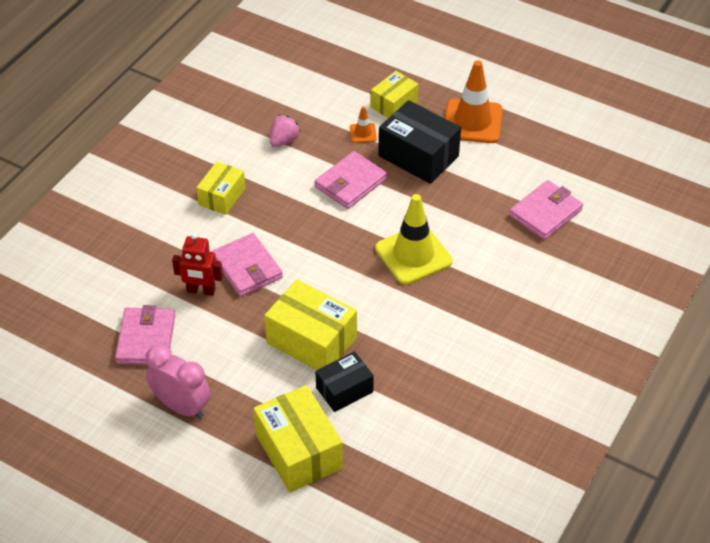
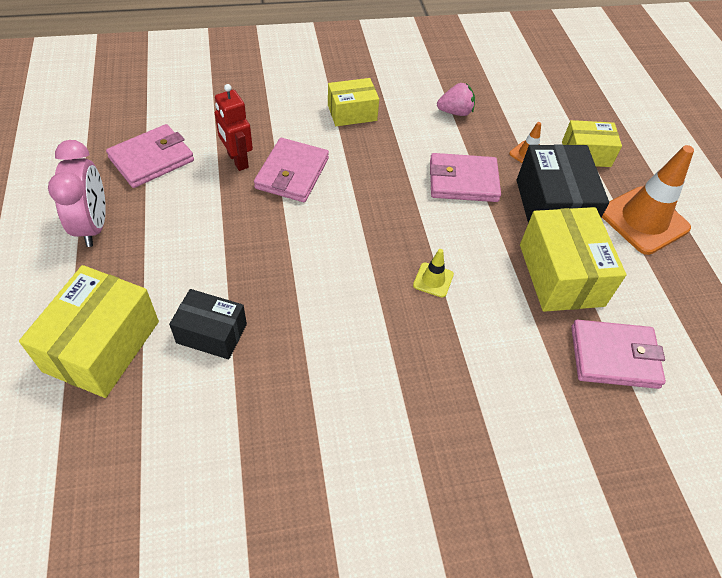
camera: 45 degrees right, 5 degrees up
yellow box [264,279,357,370] -> yellow box moved to [520,207,626,312]
yellow traffic cone [375,194,453,285] -> yellow traffic cone [413,249,454,298], size x0.45

